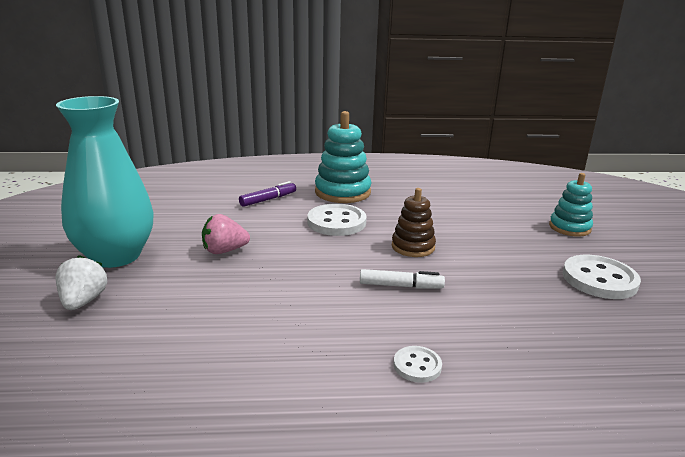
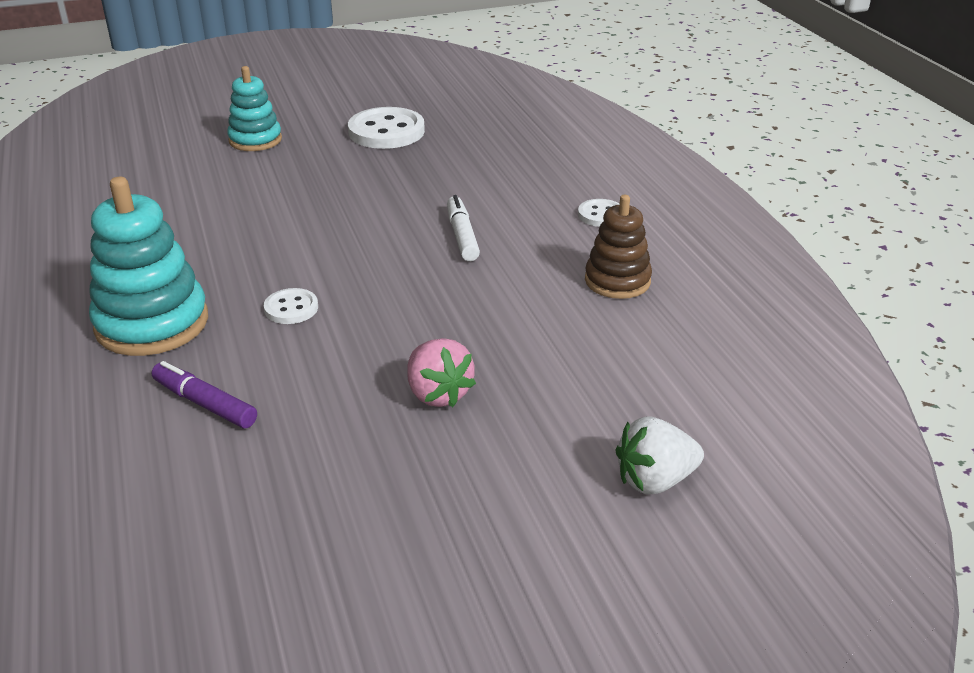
camera: 105 degrees left, 10 degrees up
turquoise vase [56,96,154,268] -> none
white button [307,204,367,236] -> white button [264,288,318,324], size x0.53
brown stacking toy [392,188,436,257] -> brown stacking toy moved to [585,195,652,299]

